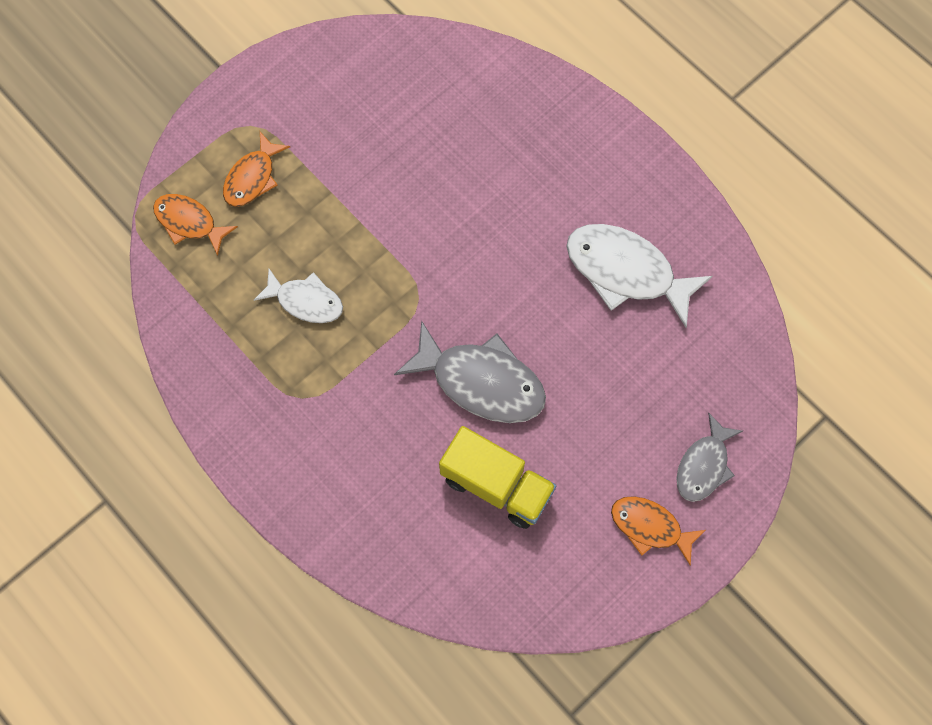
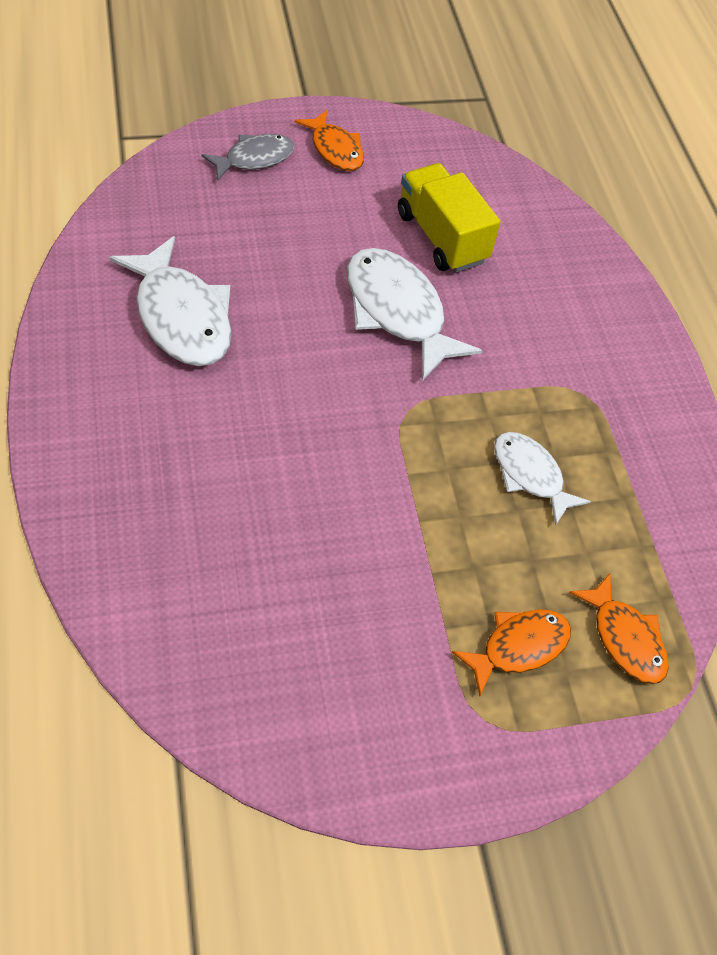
camera: 155 degrees left, 15 degrees down
grey fish [394,321,546,423] -> white fish [347,248,482,381]

